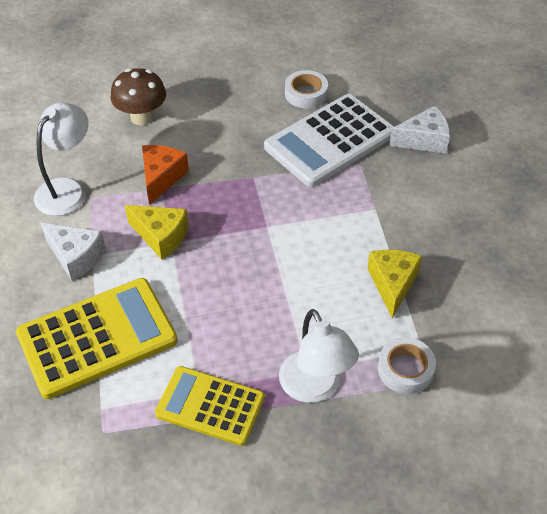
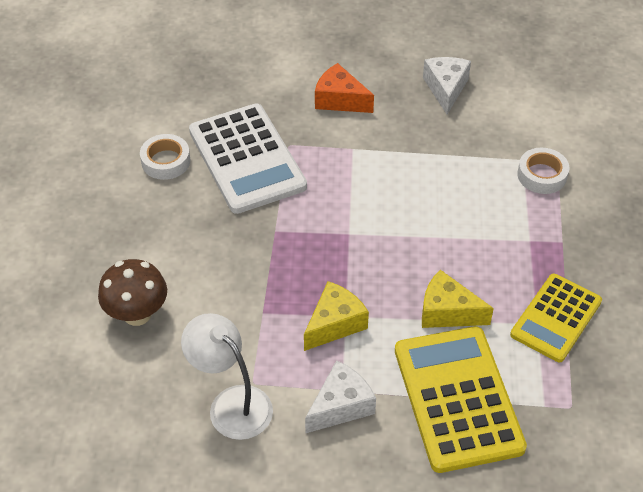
camera: 75 degrees left, 0 degrees up
orange cheese [142,145,189,205] -> orange cheese moved to [315,63,374,113]
white lamp [279,309,359,403] -> none
yellow cheese [367,250,422,318] -> yellow cheese moved to [422,270,494,328]
white cheese [389,106,450,154] -> white cheese moved to [423,57,471,115]

